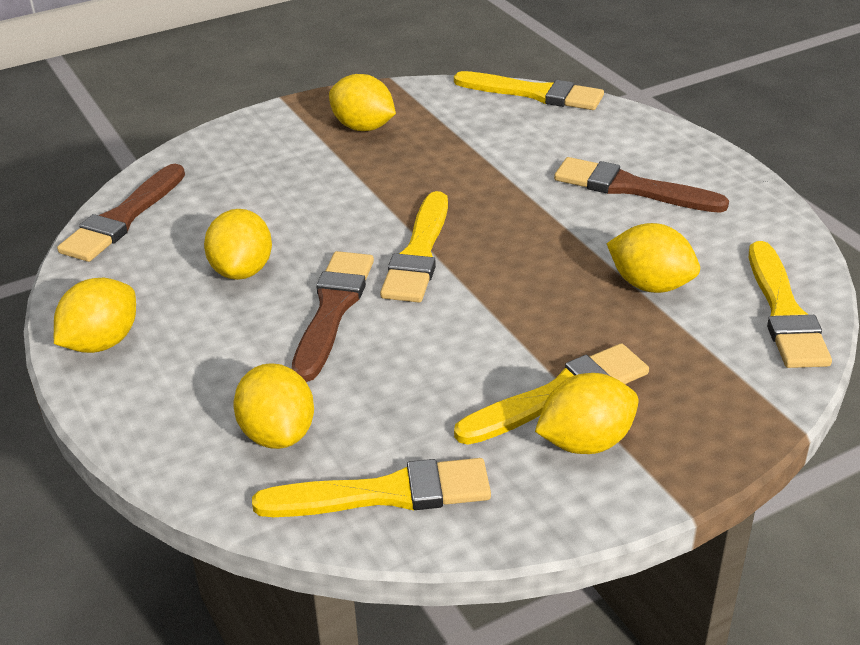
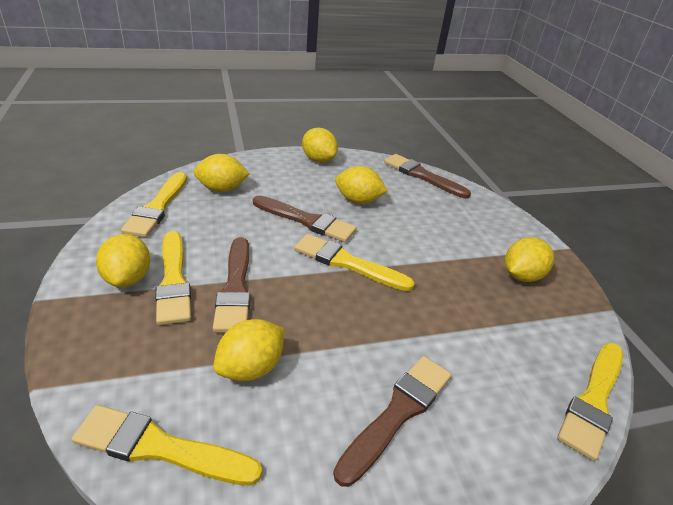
camera: 100 degrees right, 0 degrees up
none -> brown brush [213,237,251,332]

